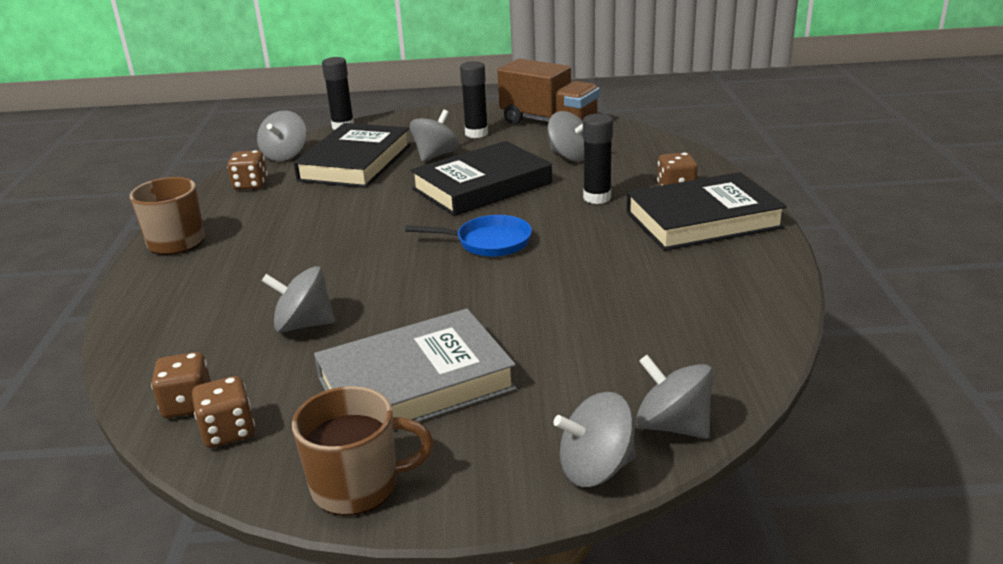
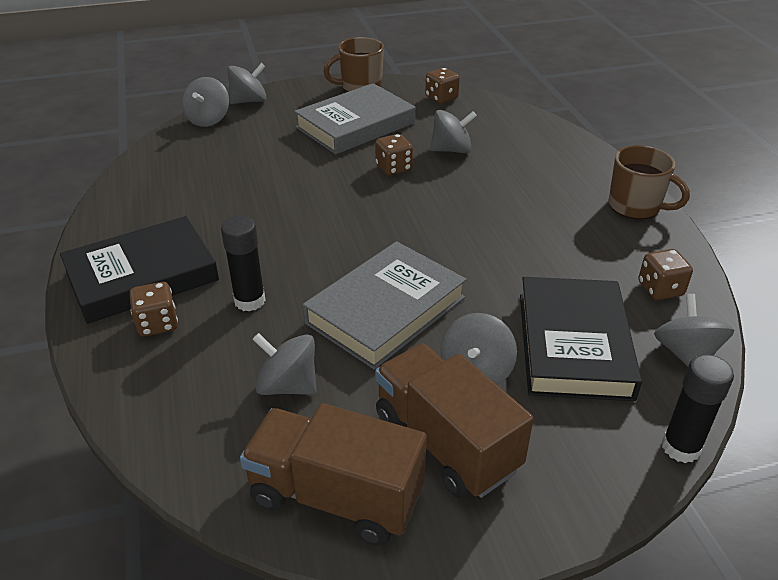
camera: 165 degrees right, 10 degrees up
brown dice [151,352,211,418] -> brown dice moved to [375,134,413,176]
blue pan [405,215,532,257] -> none
black book [410,141,552,216] -> grey book [303,241,467,369]
black glue stick [460,61,488,138] -> brown truck [375,344,534,499]
grey spinning top [636,355,714,439] -> grey spinning top turned 75 degrees clockwise [182,77,229,127]

